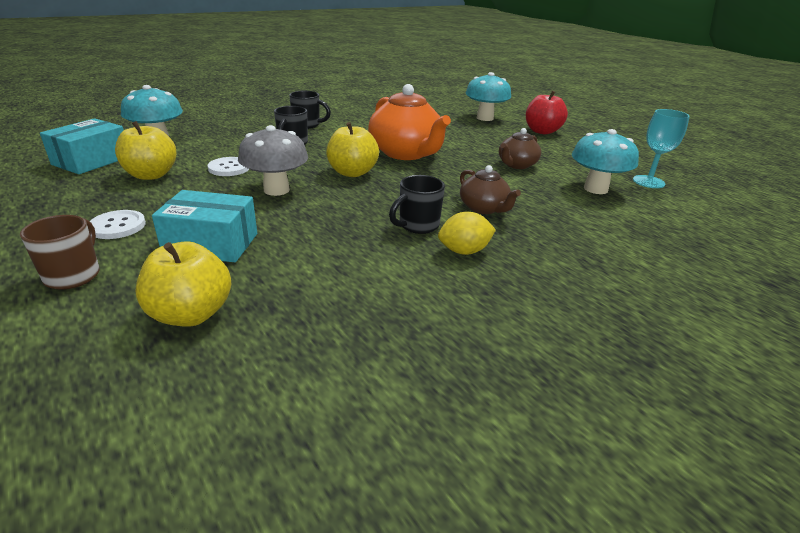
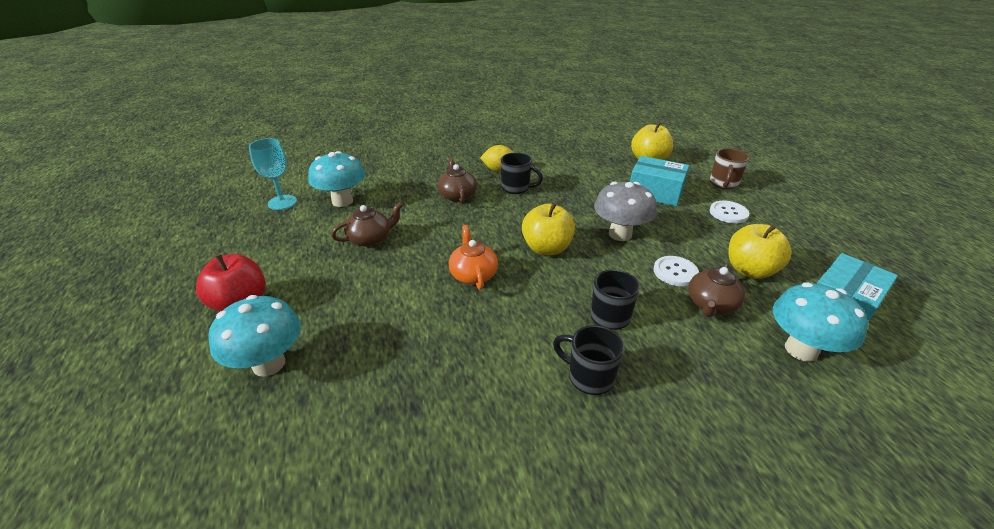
camera: 160 degrees left, 5 degrees up
orange teapot [368,84,451,160] -> orange teapot [449,225,498,290], size x0.54
black mug [389,175,445,234] -> black mug turned 45 degrees clockwise [501,153,543,194]
none -> brown teapot [688,263,746,317]

